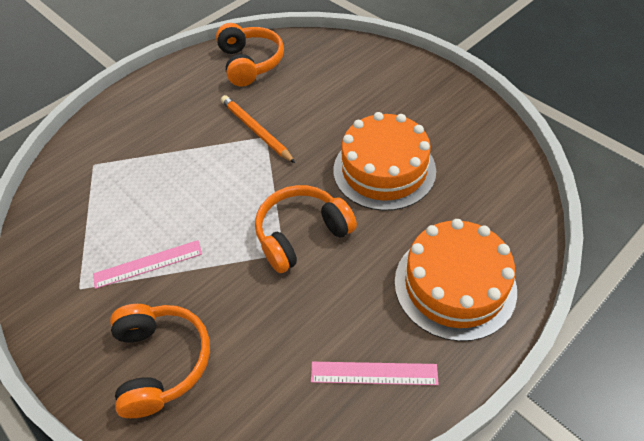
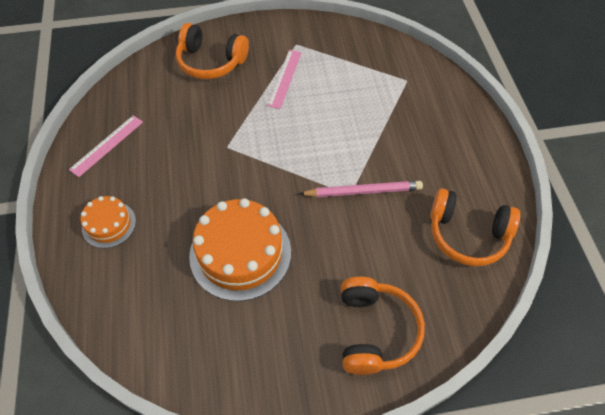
camera: 120 degrees right, 5 degrees up
orange pencil [221,95,295,163] -> pink pencil [299,181,423,197]
orange headphones [255,185,357,273] -> orange headphones moved to [341,277,425,375]
orange cake [395,219,517,341] -> orange cake [81,196,136,248], size x0.54

